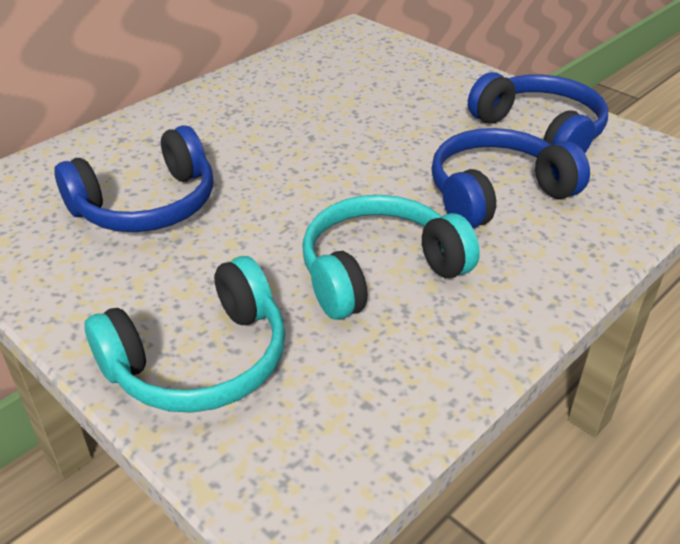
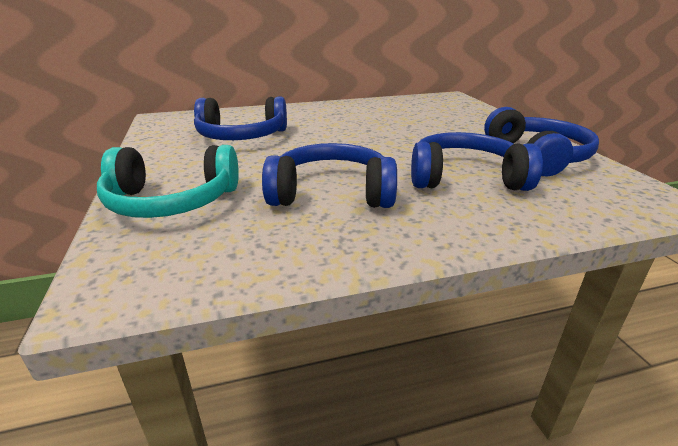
camera: 30 degrees right, 10 degrees down
turquoise headphones [302,195,480,320] -> blue headphones [262,143,397,208]

